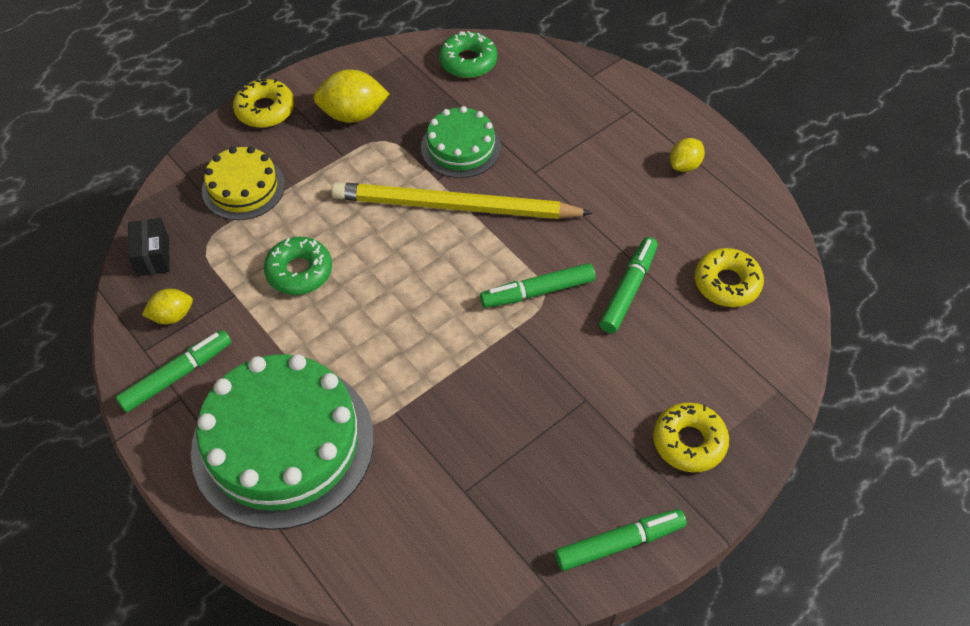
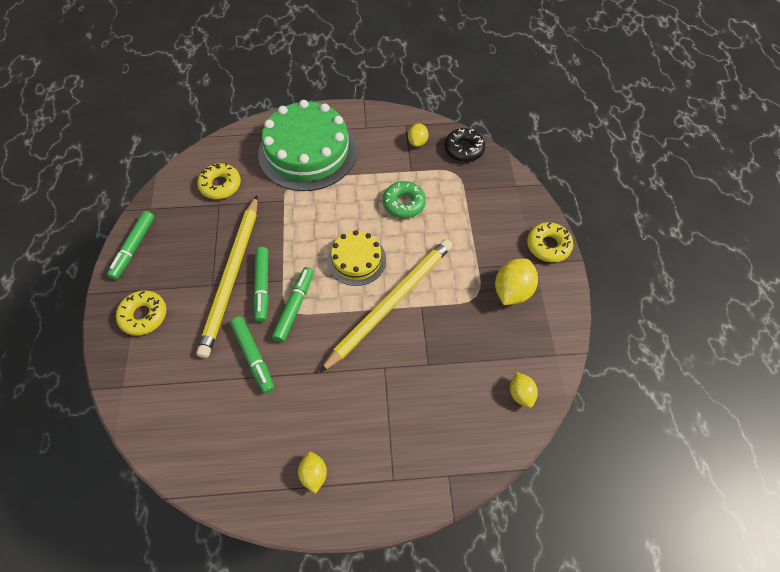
camera: 125 degrees right, 5 degrees up
green marker [116,330,231,413] -> green marker moved to [253,247,269,322]
black box [128,218,170,276] -> black donut [444,128,485,162]
yellow cake [202,147,285,220] -> yellow cake moved to [327,230,386,286]
green cake [421,106,501,178] -> none
green donut [439,31,497,78] -> yellow lemon [510,372,538,408]
yellow donut [695,248,764,307] -> yellow donut moved to [197,163,241,199]
none -> yellow pencil [197,196,258,358]

